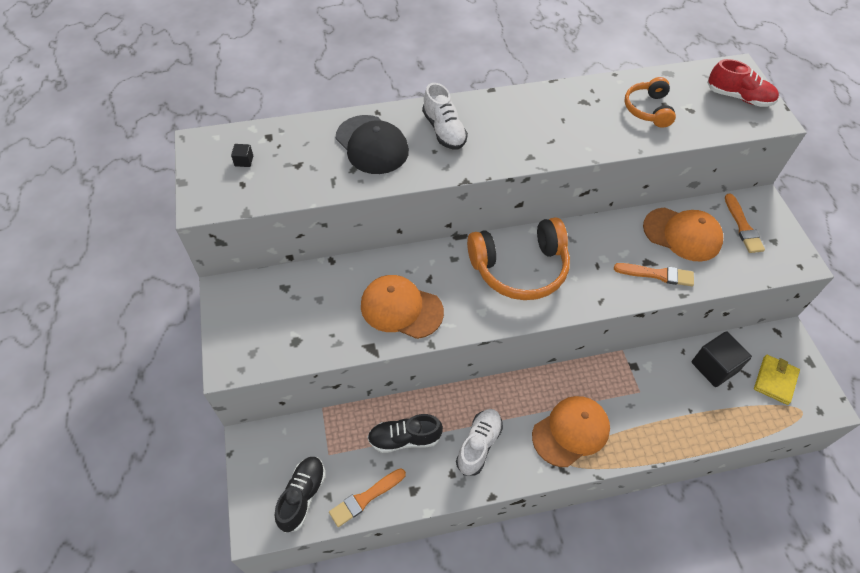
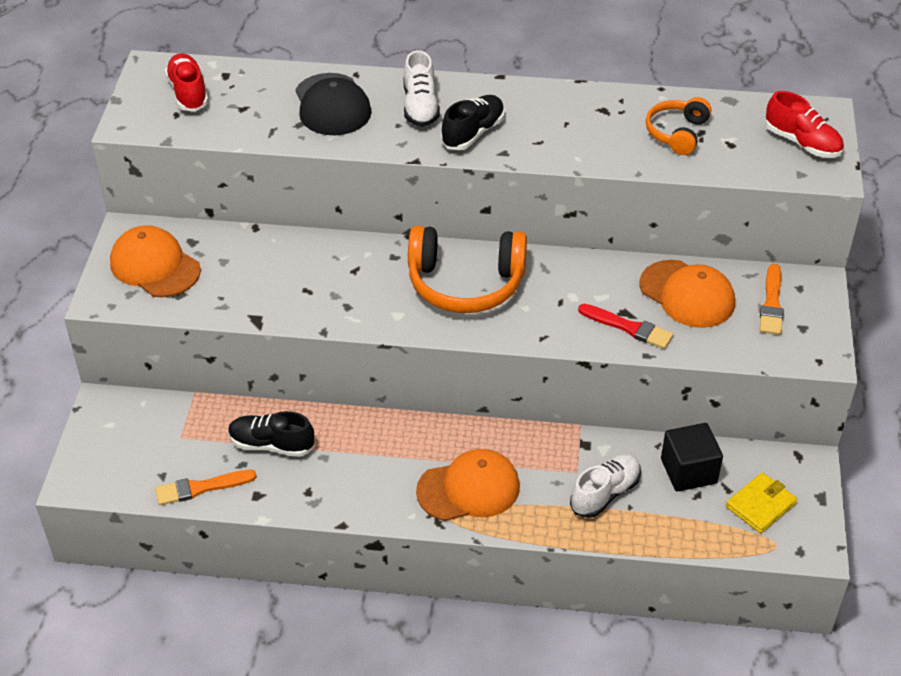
camera: 20 degrees right, 10 degrees down
black cube [231,144,253,167] -> red shoe [165,53,208,111]
black shoe [275,457,326,533] -> black shoe moved to [441,95,505,150]
orange cap [361,275,444,339] -> orange cap moved to [110,225,201,297]
white shoe [456,409,503,476] -> white shoe moved to [570,454,641,518]
orange brush [614,263,694,286] -> red brush [578,304,673,349]

